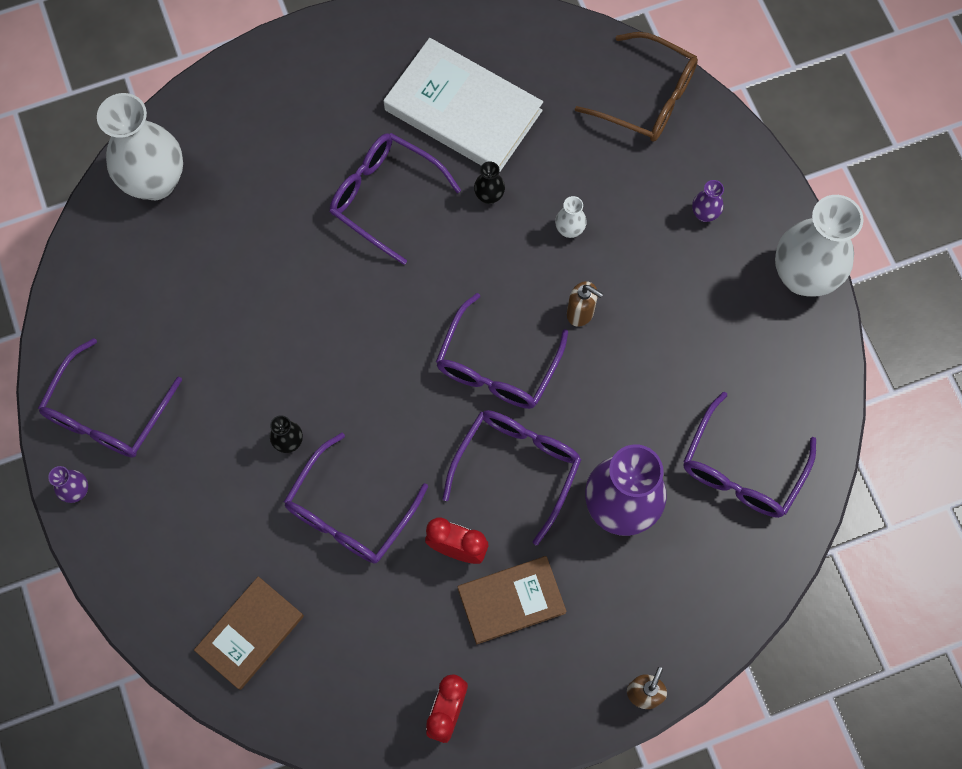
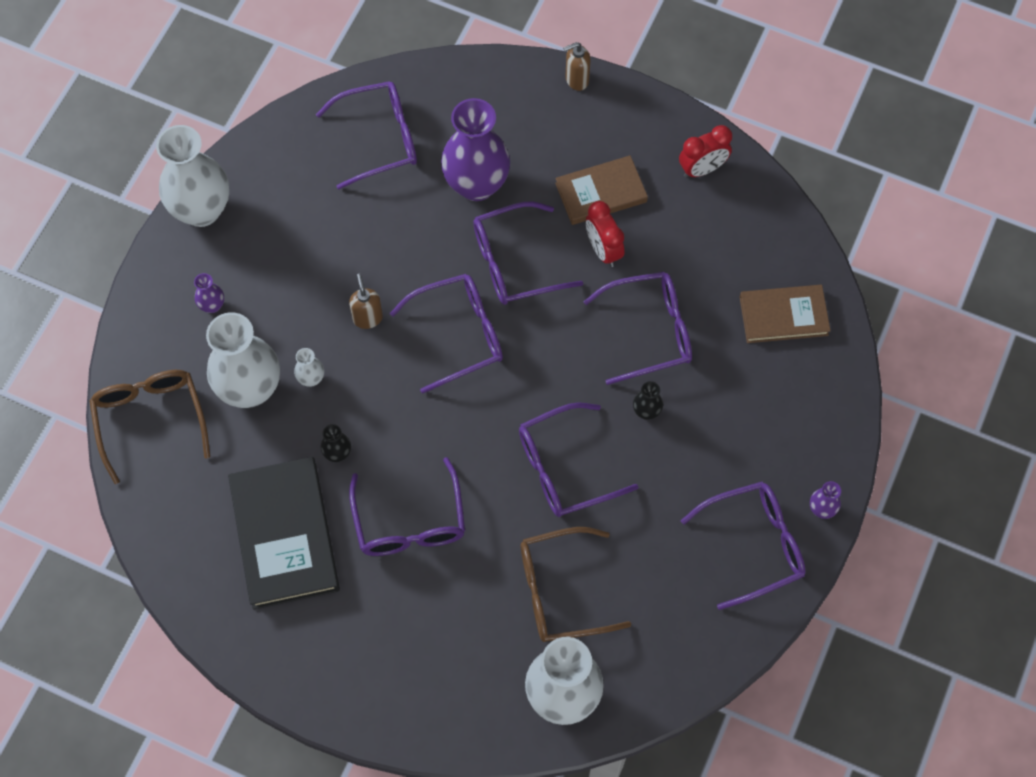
camera: 135 degrees left, 5 degrees down
white book [383,38,543,173] -> black book [228,457,340,610]
brown book [458,556,567,644] -> brown book turned 45 degrees counterclockwise [555,155,648,225]
none -> white vase [206,312,280,408]
none -> purple glasses [519,403,639,517]
none -> brown glasses [521,527,631,642]

